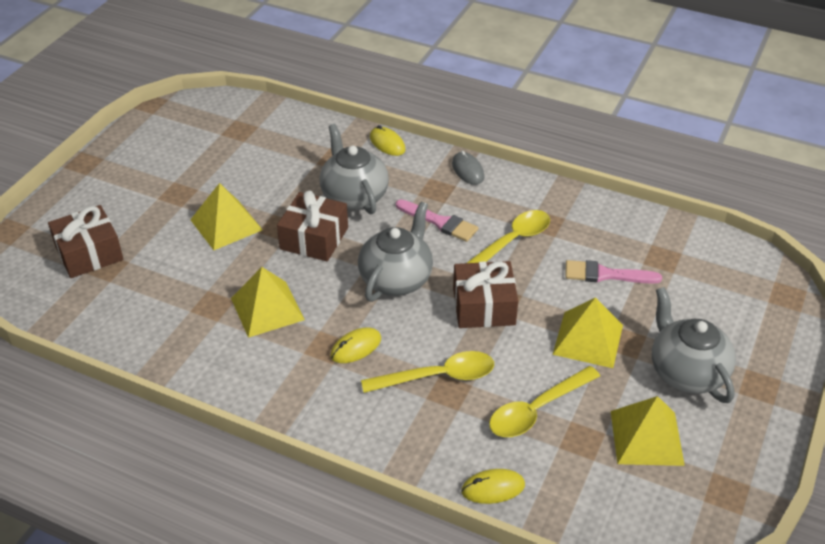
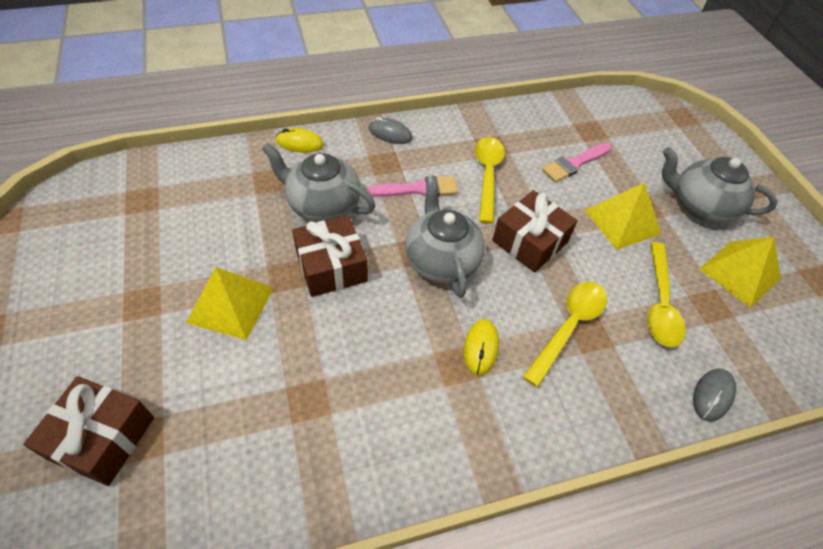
camera: 45 degrees left, 10 degrees up
yellow pyramid [231,267,305,338] -> none
yellow mouse [461,469,525,504] -> grey mouse [693,369,736,421]

